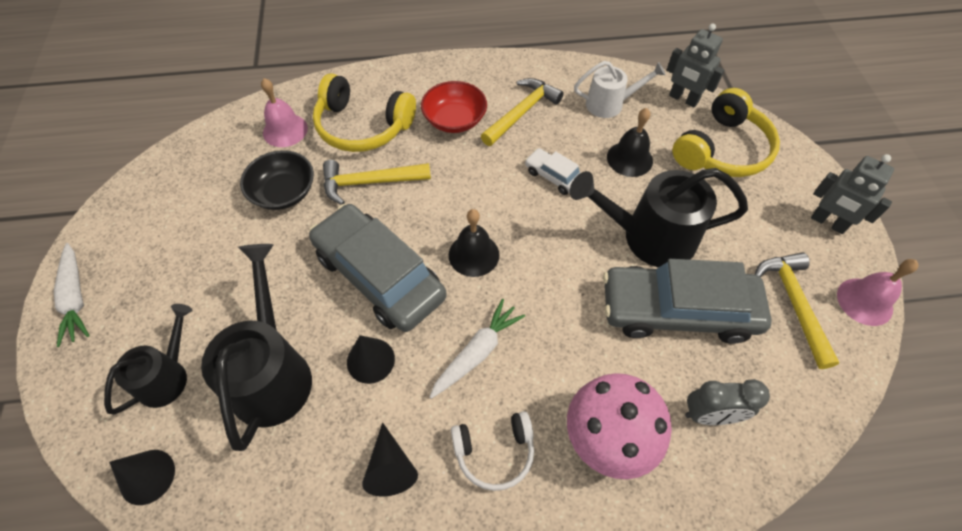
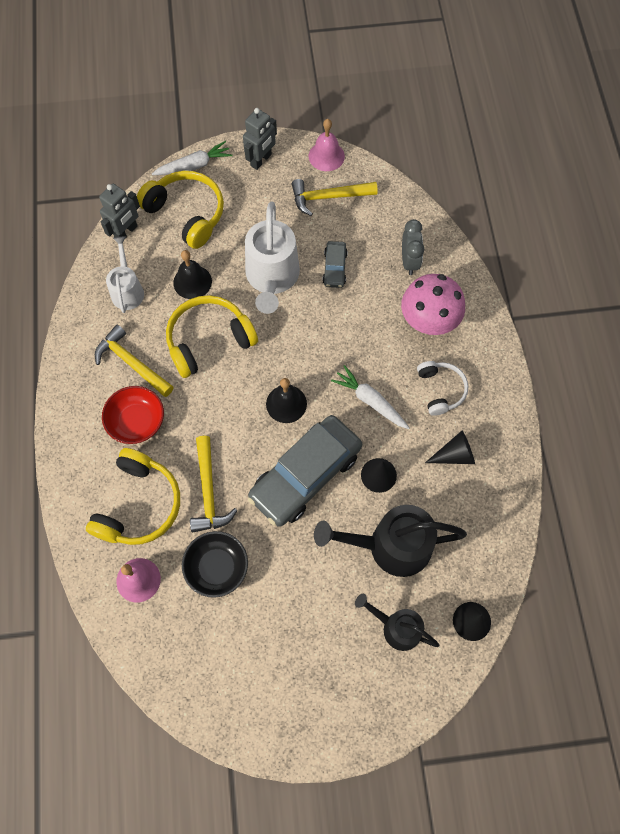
camera: 90 degrees left, 10 degrees up
white carrot [54,243,90,347] -> white carrot moved to [152,141,232,175]
white car [525,148,581,195] -> yellow headphones [166,295,258,378]
black watering can [570,168,748,268] -> white watering can [245,202,300,314]
grey car [603,259,772,343] -> grey car [322,241,348,288], size x0.46

